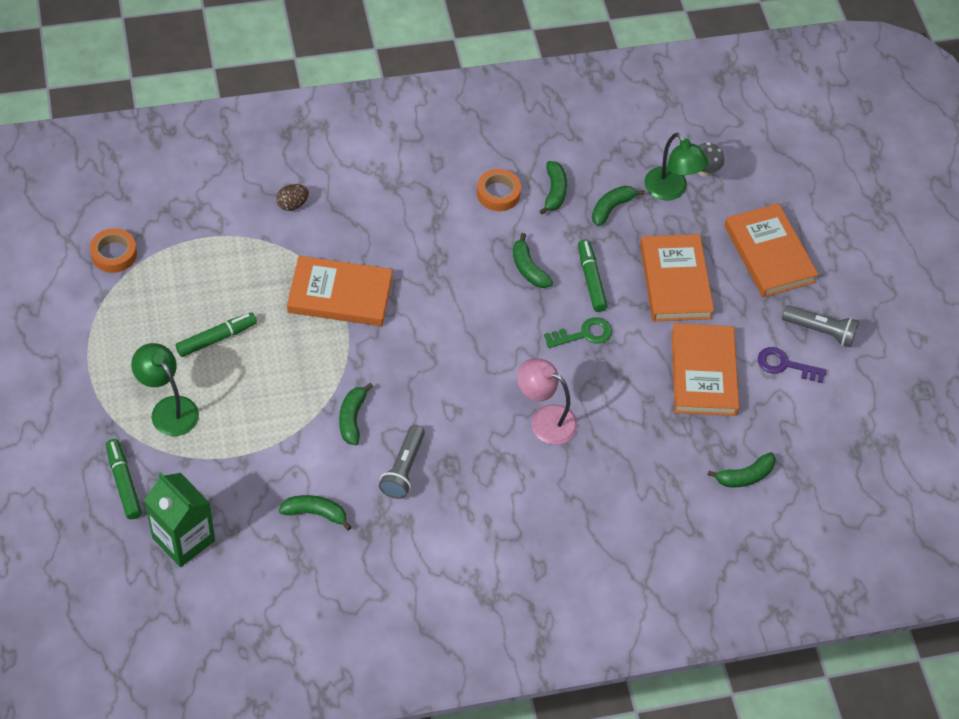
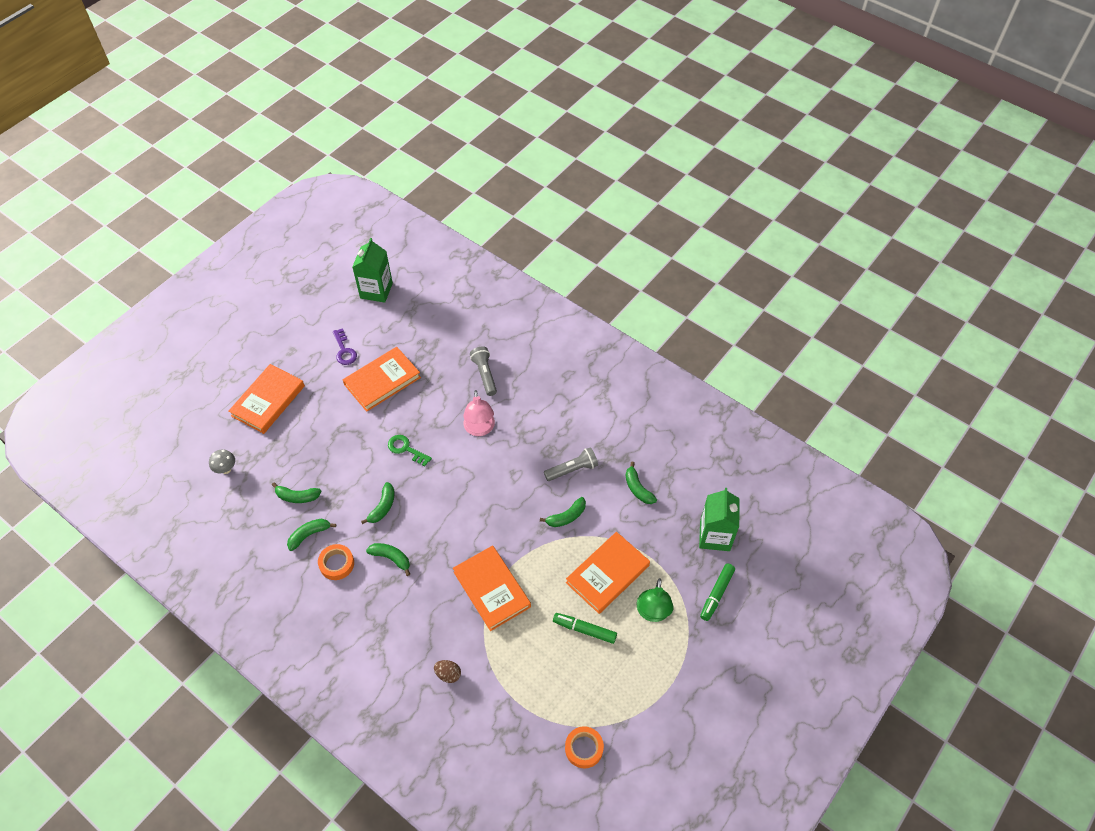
camera: 125 degrees left, 0 degrees up
green marker [578,239,608,312] -> none
orange book [640,234,714,322] -> orange book moved to [566,532,650,614]
green lamp [645,133,708,201] -> none
green banana [708,452,776,487] -> green banana moved to [366,543,410,576]
grey flashlight [782,305,859,347] -> grey flashlight moved to [470,346,497,396]
none -> green carton [352,238,393,303]

